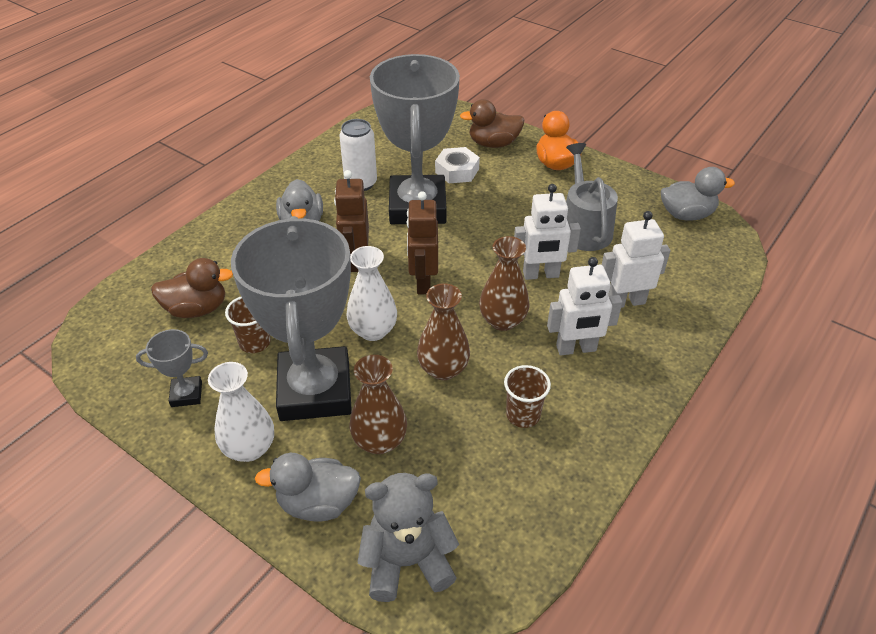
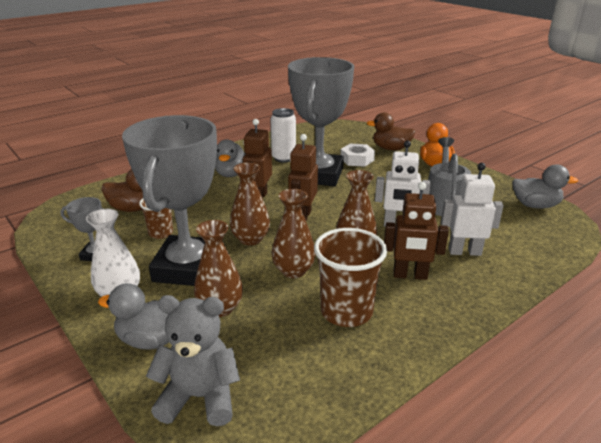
camera: 15 degrees right, 15 degrees down
white vase [346,246,397,341] -> brown vase [230,163,270,246]
brown cup [504,365,551,428] -> brown cup [314,228,387,327], size x1.74
white robot [547,257,622,355] -> brown robot [384,182,449,280]

